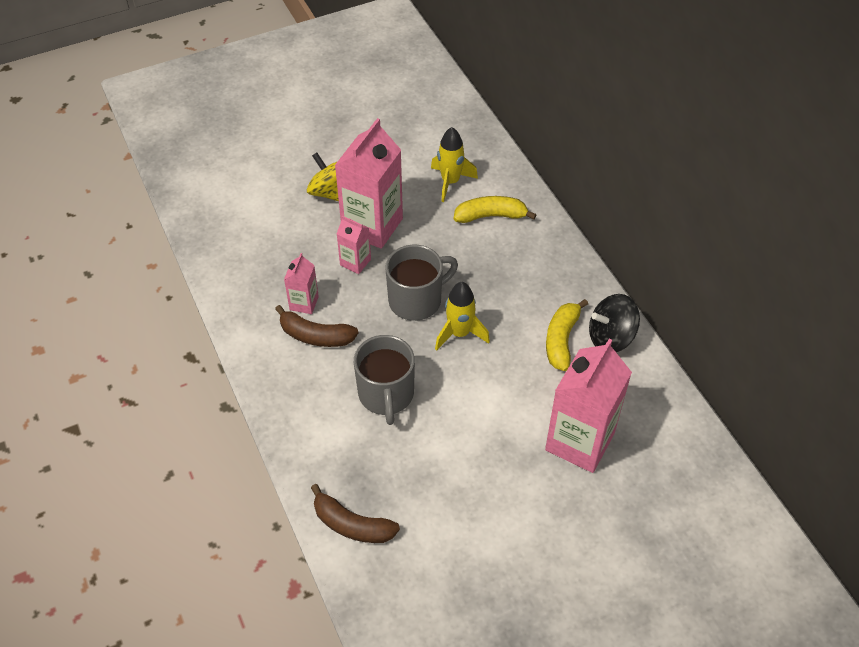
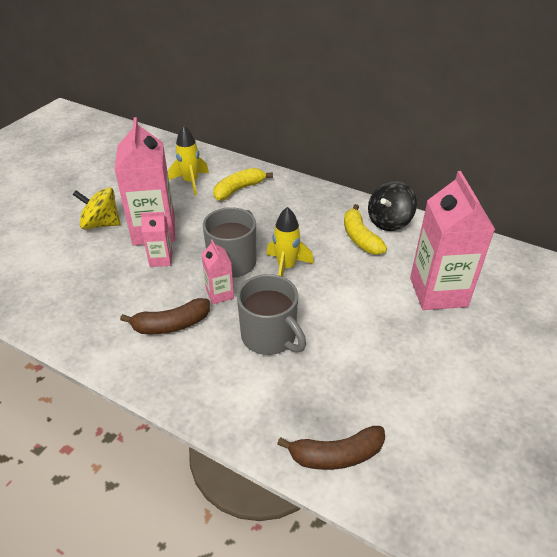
camera: 35 degrees left, 10 degrees down
pink carton [284,253,319,314] -> pink carton moved to [201,240,234,304]

